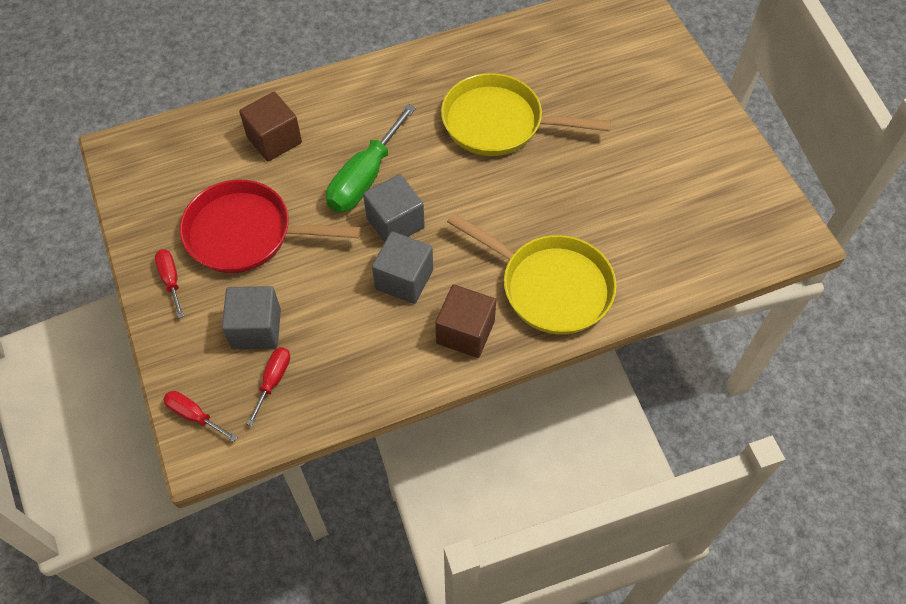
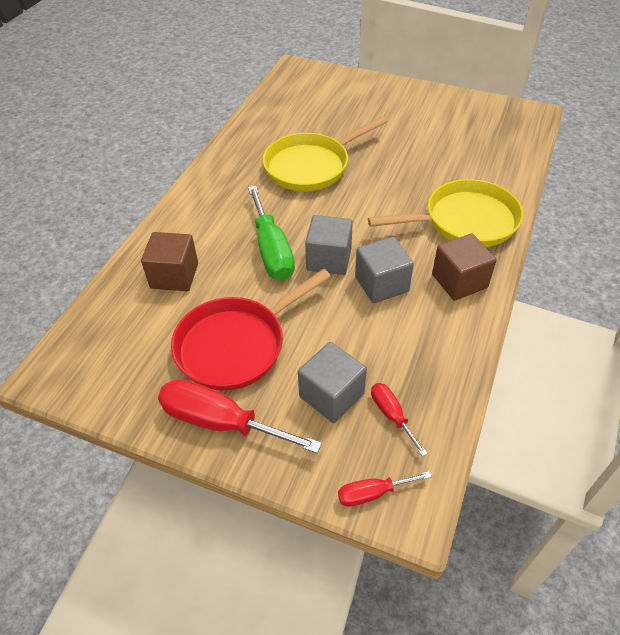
camera: 45 degrees left, 10 degrees down
red screwdriver [155,249,184,318] -> red screwdriver [158,379,322,454], size x1.93

